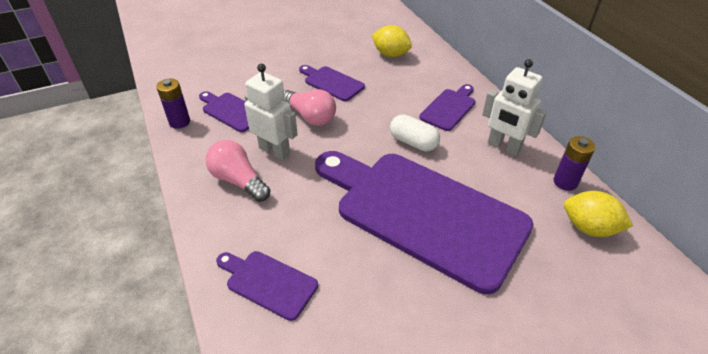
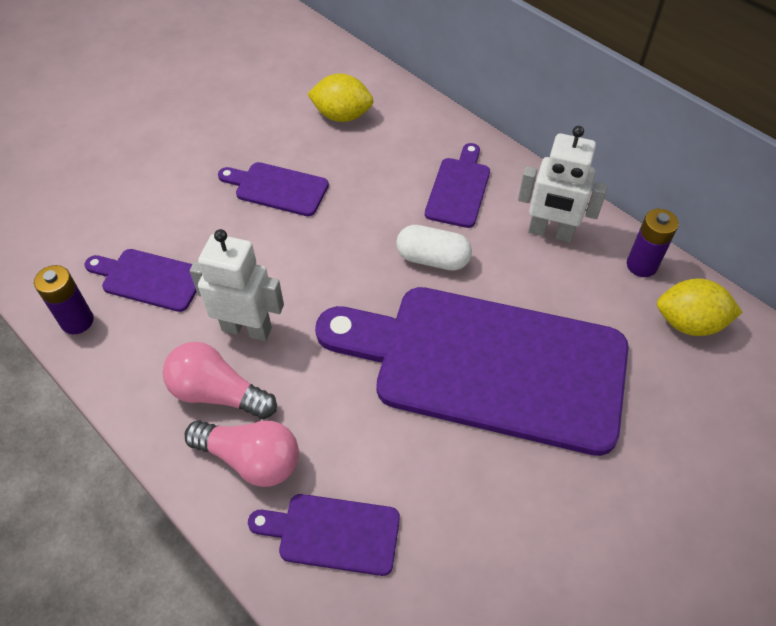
camera: 20 degrees left, 10 degrees up
pink light bulb [284,89,336,126] -> pink light bulb moved to [185,421,299,487]

